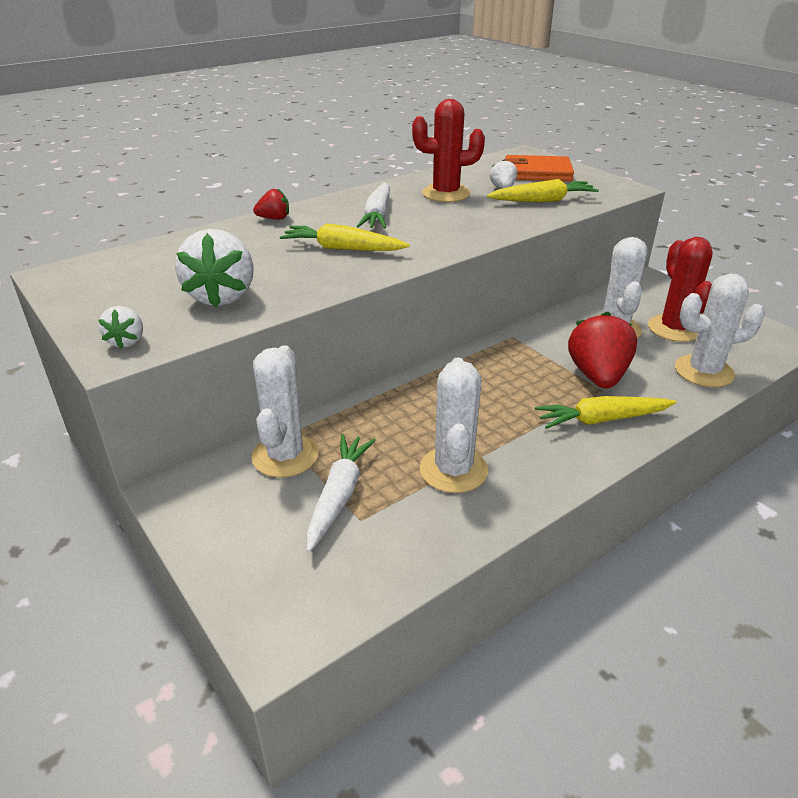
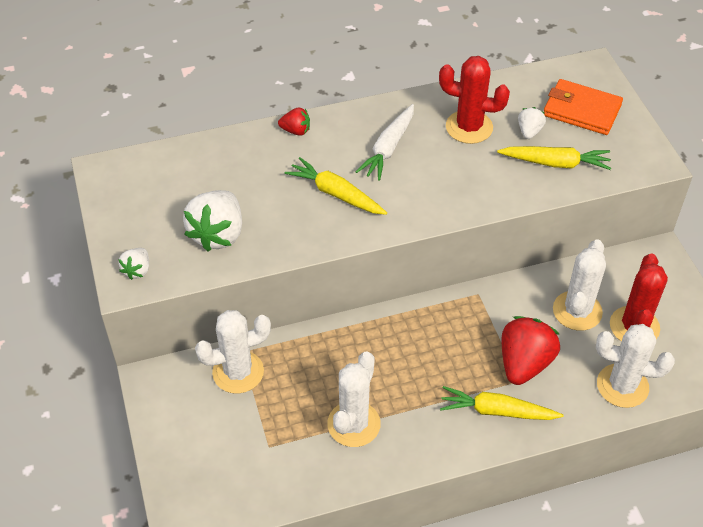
camera: 20 degrees right, 15 degrees up
white cactus [251,345,319,478] -> white cactus turned 45 degrees clockwise [195,310,271,394]
white carrot [306,434,376,552] -> none

